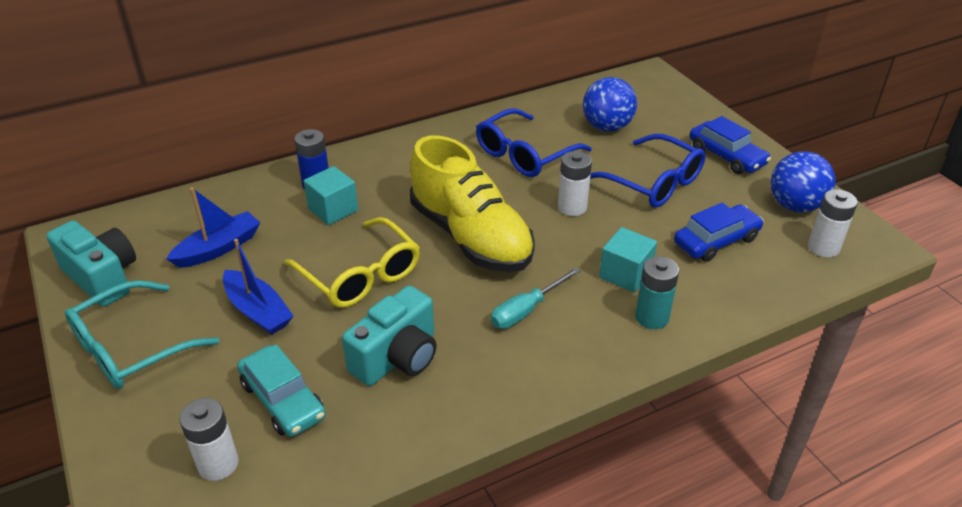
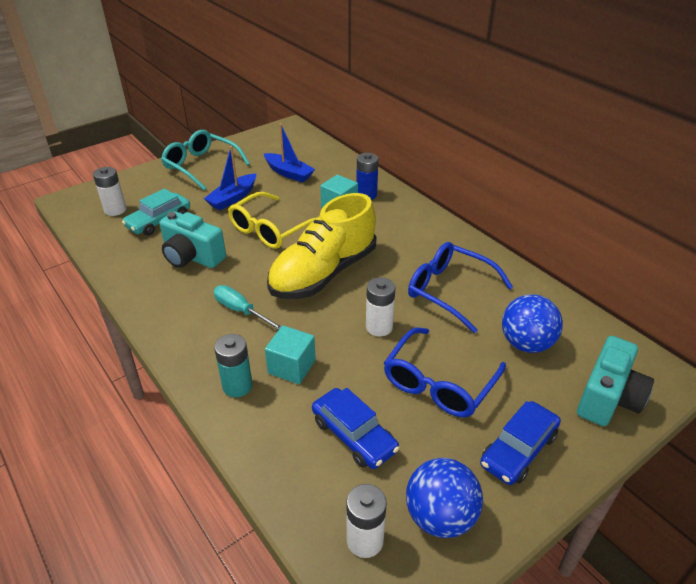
camera: 80 degrees right, 0 degrees up
turquoise camera [46,220,136,307] -> turquoise camera moved to [577,336,654,426]

